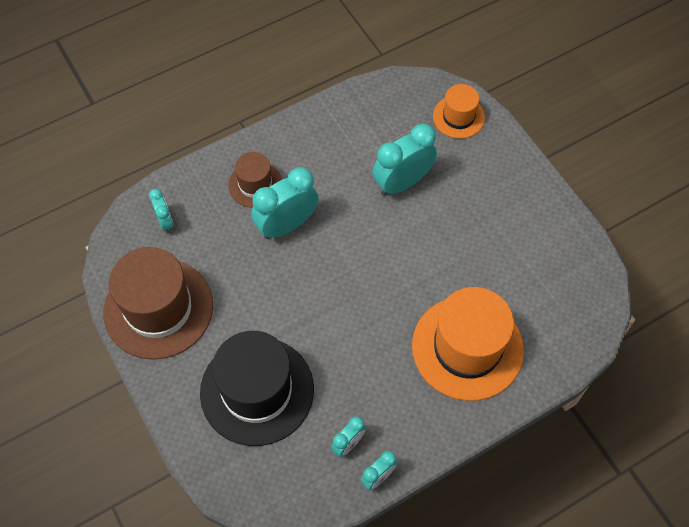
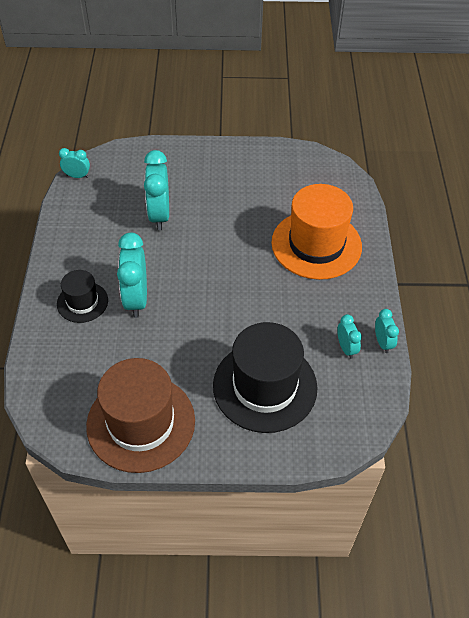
camera: 60 degrees left, 10 degrees down
turquoise clock [149,189,173,233] -> turquoise clock moved to [59,148,90,178]
brown hat [228,152,282,208] -> black hat [57,270,108,323]
orange hat [433,84,485,139] -> none

